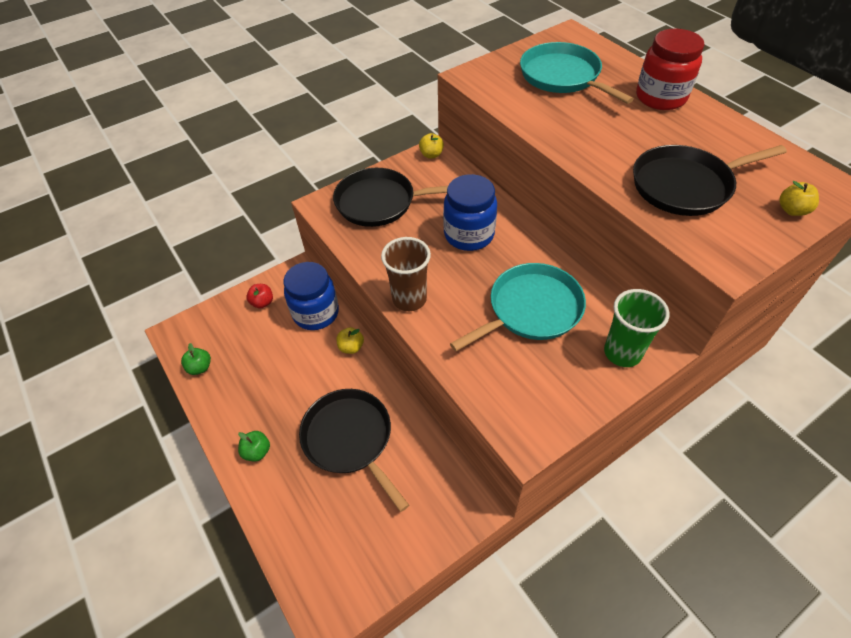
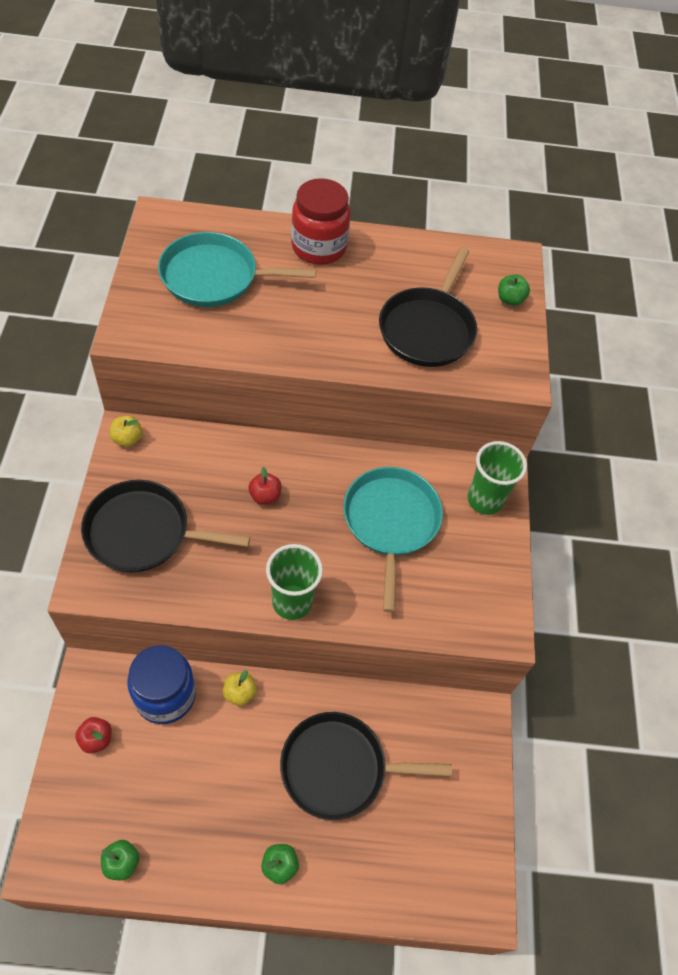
camera: 60 degrees left, 5 degrees up
black pan [333,168,448,227] -> black pan turned 60 degrees clockwise [81,480,250,572]
brown cup [381,237,431,311] -> green cup [266,544,323,620]
blue jar [443,174,497,251] -> red apple [248,467,282,505]
yellow apple [779,181,819,216] -> green apple [498,275,530,306]

